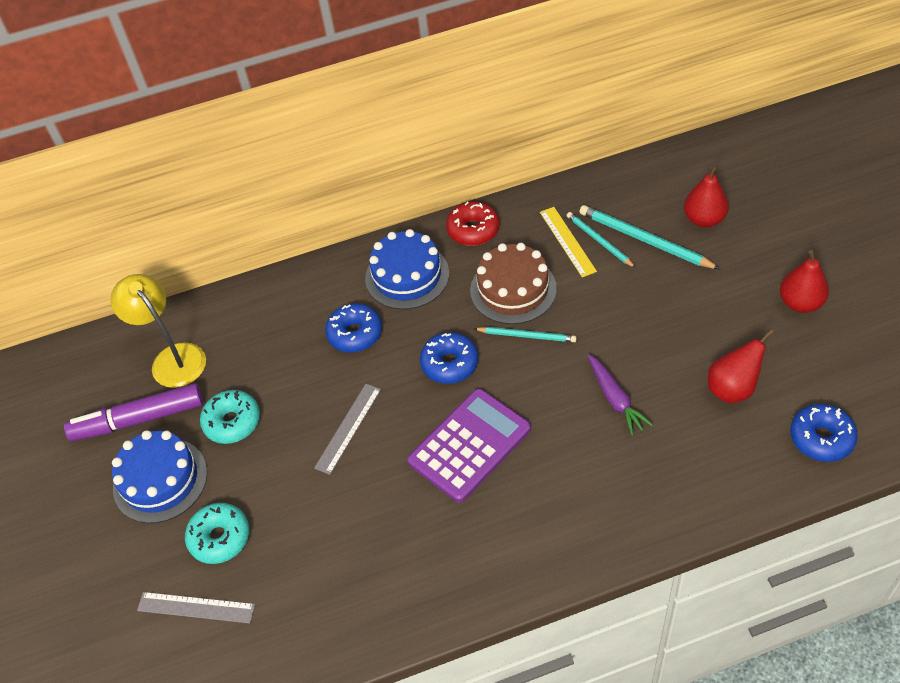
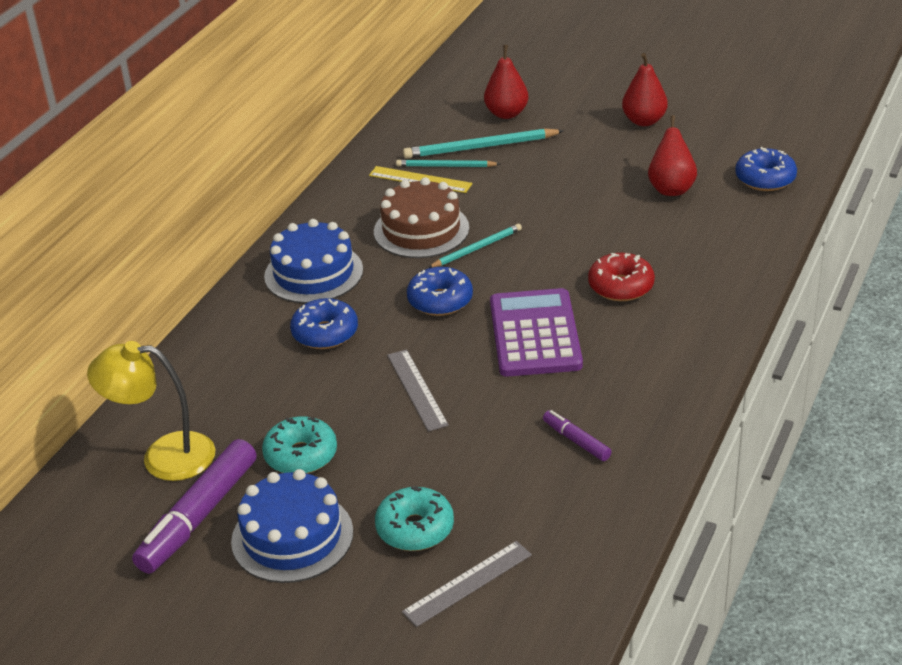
camera: 50 degrees left, 15 degrees down
red donut [446,201,500,246] -> red donut moved to [588,253,655,301]
purple carrot [587,354,653,436] -> none
none -> purple marker [543,410,612,461]

